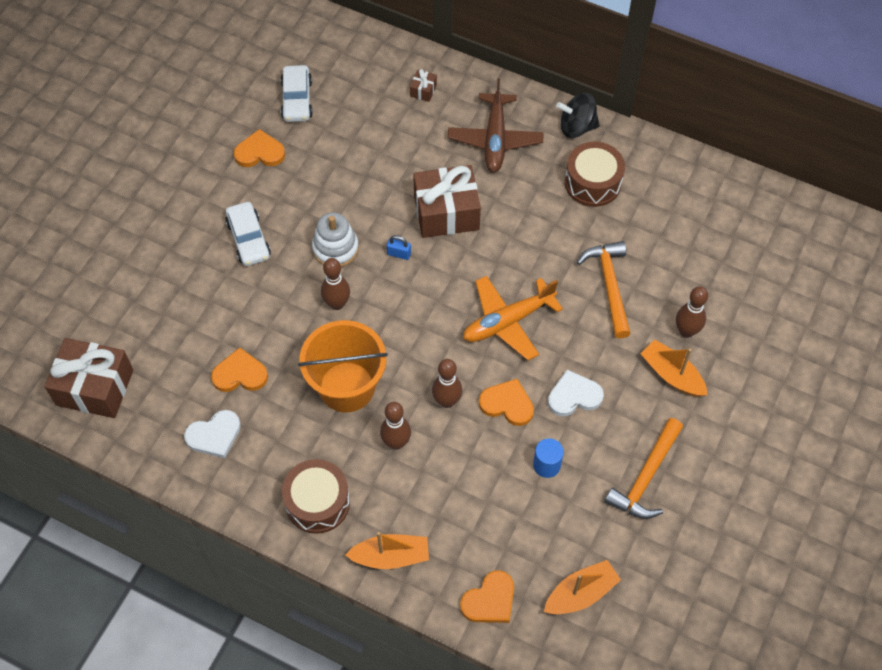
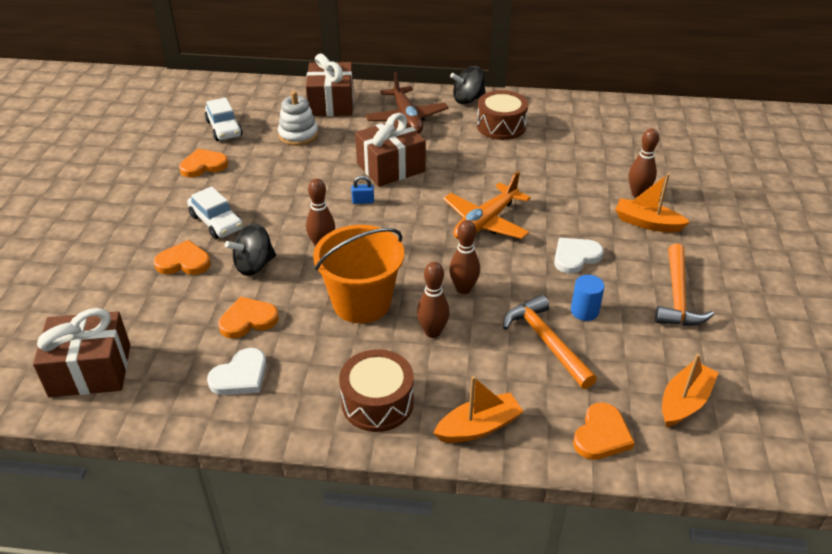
camera: 20 degrees left, 20 degrees down
white stacking toy [312,212,359,267] -> white stacking toy moved to [278,91,318,146]
brown gift [410,69,437,102] -> brown gift [306,54,354,116], size x2.39
orange heart [479,379,534,426] -> orange heart moved to [154,240,211,275]
orange hammer [577,241,631,339] -> orange hammer moved to [503,295,597,389]
none -> black spinning top [225,223,276,276]

